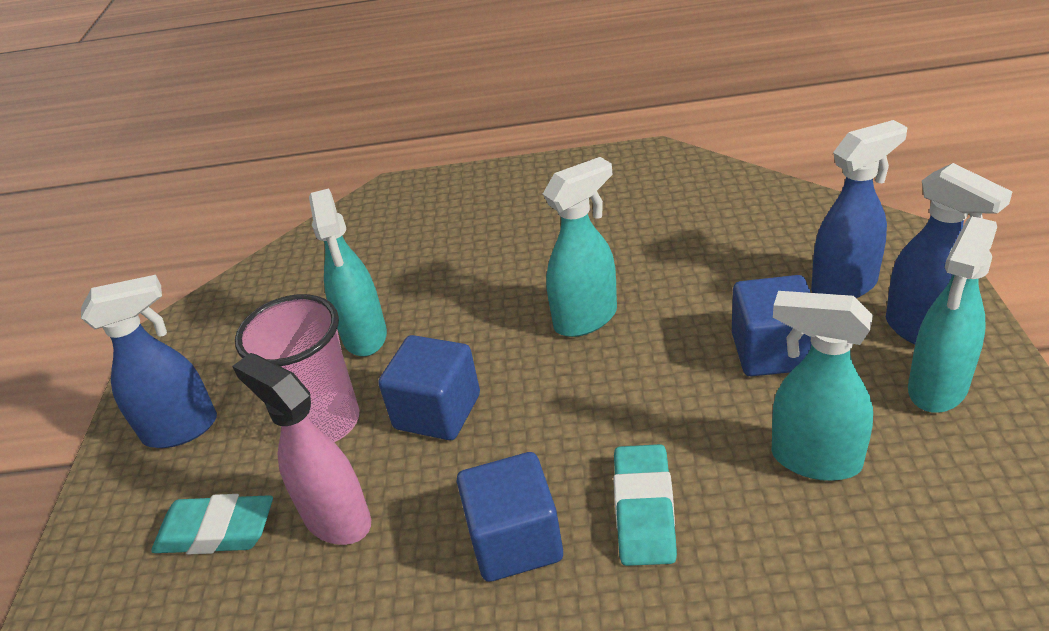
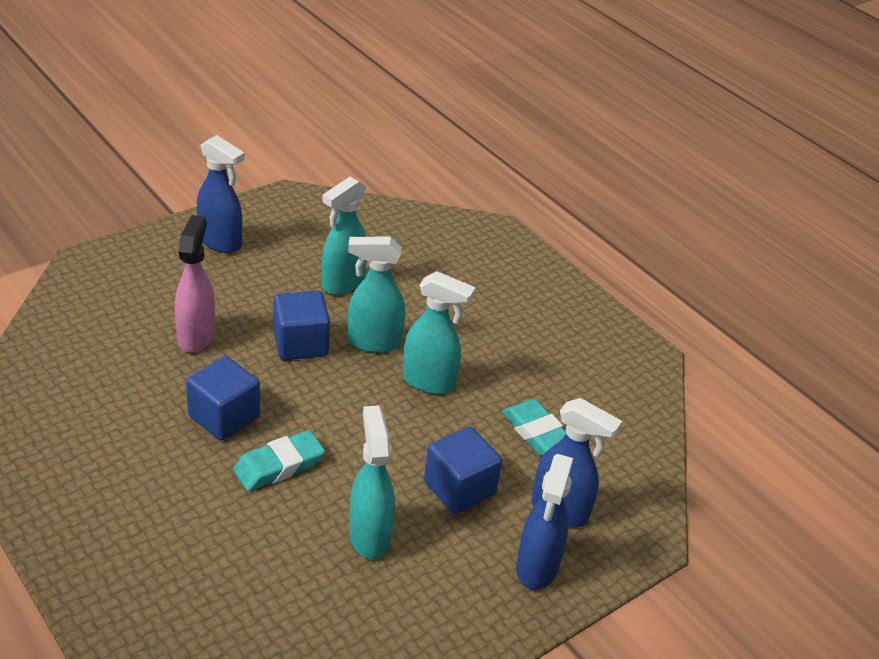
camera: 45 degrees right, 0 degrees up
turquoise eraser [151,494,273,554] -> turquoise eraser moved to [502,399,566,456]
pink cup [235,294,359,442] -> none
turquoise spray bottle [908,216,997,413] -> turquoise spray bottle moved to [348,237,405,353]

